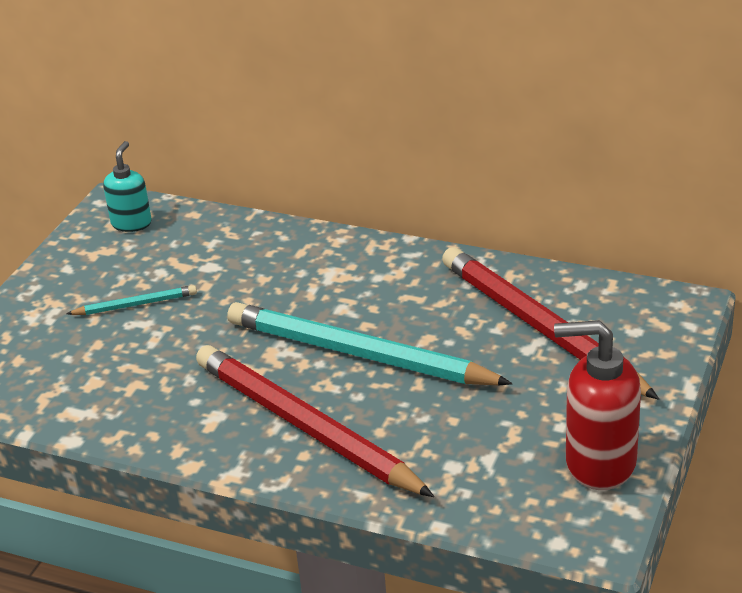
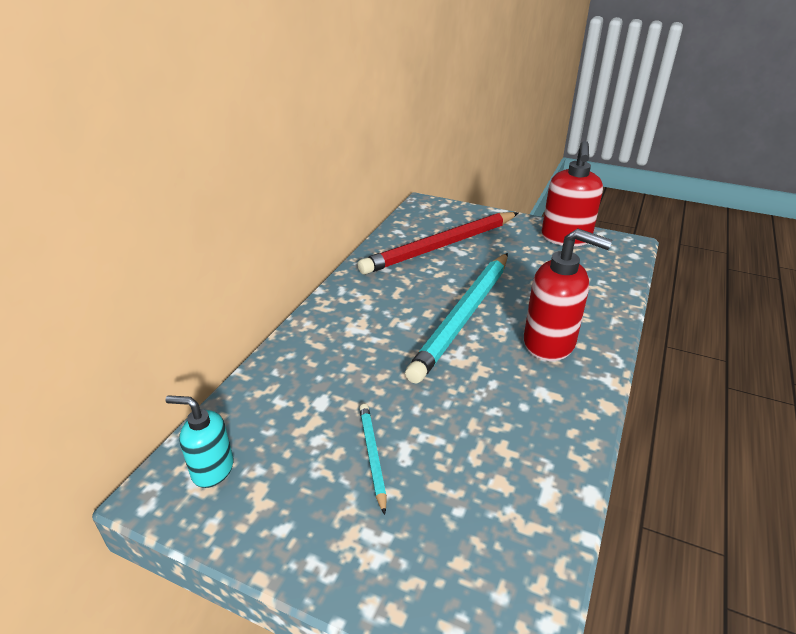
camera: 90 degrees left, 0 degrees up
red pencil [196,345,435,497] -> red soap dispenser [524,228,612,361]

